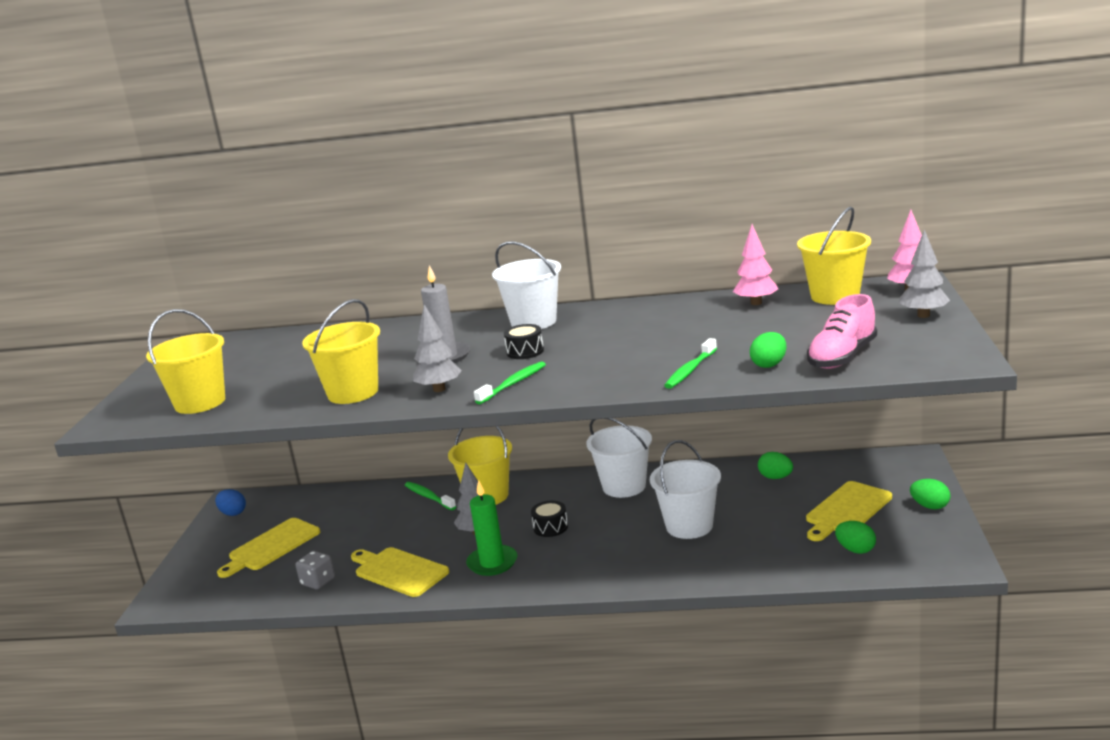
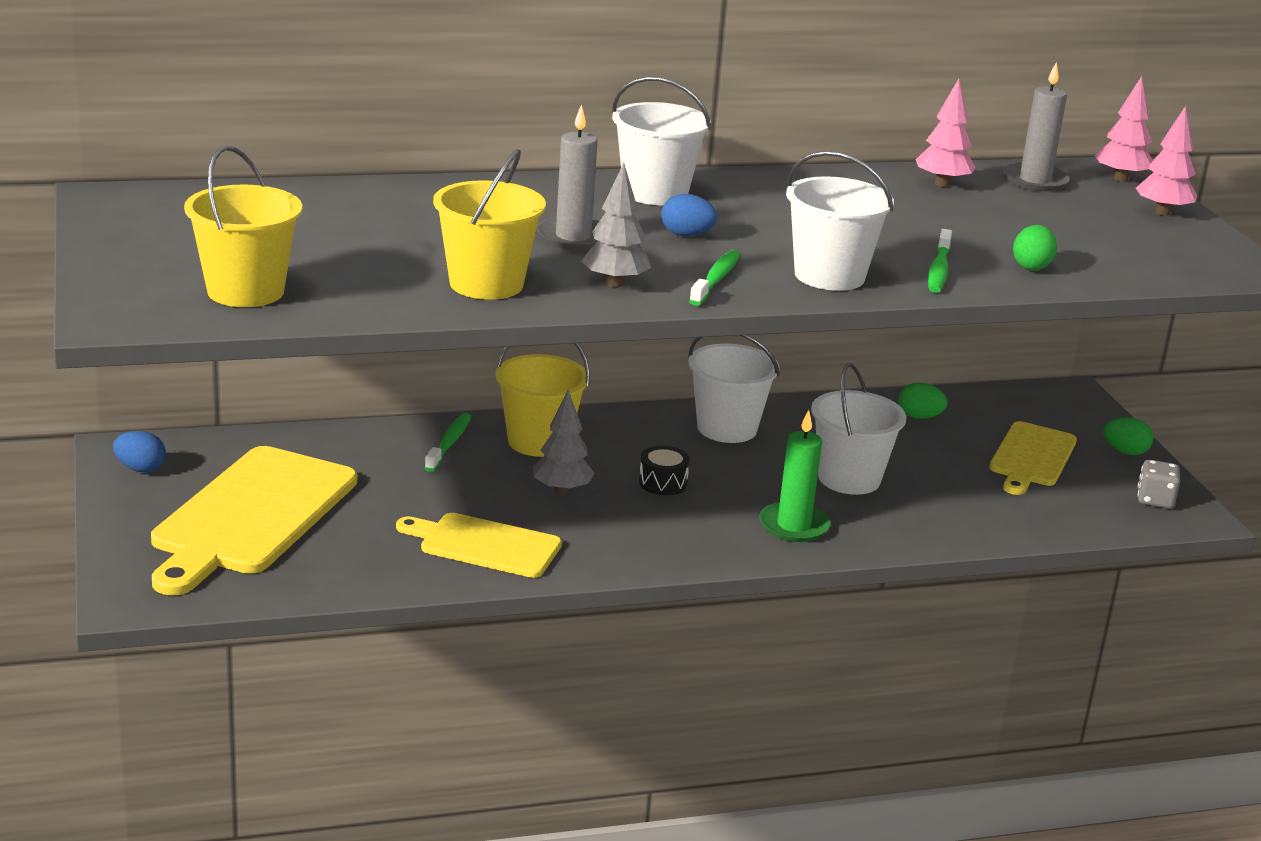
camera: 25 degrees left, 5 degrees up
yellow cutting board [217,518,320,578] -> yellow cutting board [151,446,357,596], size x1.69
grey dice [295,551,335,590] -> grey dice moved to [1137,460,1180,509]
green toothbrush [405,482,456,510] -> green toothbrush turned 75 degrees clockwise [425,413,472,472]
green candle [466,480,517,576] -> green candle moved to [759,410,830,542]
black drum [504,324,544,359] -> blue egg [661,194,717,237]
yellow bucket [797,206,871,305] -> grey candle [1003,62,1070,191]
pink shoe [807,294,877,369] -> none
green egg [835,521,876,554] -> none
grey tree [899,229,950,318] -> pink tree [1136,106,1197,216]
none -> white bucket [786,151,894,291]

